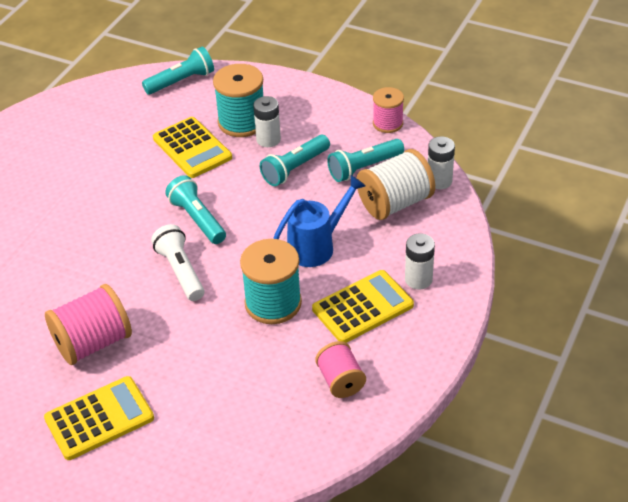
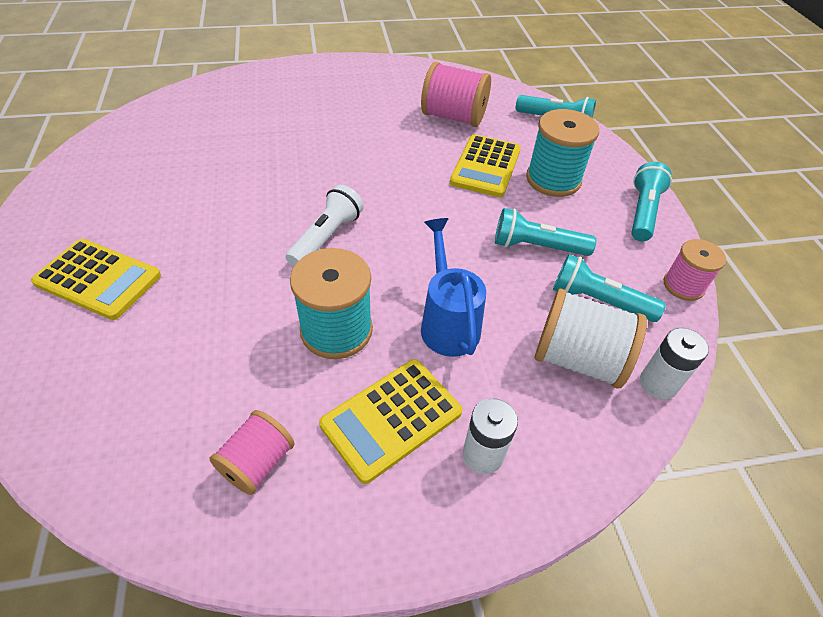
camera: 50 degrees right, 5 degrees up
pink spool [45,284,132,365] -> pink spool moved to [421,62,491,127]
turquoise flashlight [165,175,226,244] -> turquoise flashlight moved to [632,162,672,241]
white battery [253,96,281,147] -> none
blue watering can [273,175,366,267] -> blue watering can turned 120 degrees counterclockwise [421,218,486,357]
yellow calculator [312,270,414,343] -> yellow calculator turned 120 degrees clockwise [319,359,462,484]

